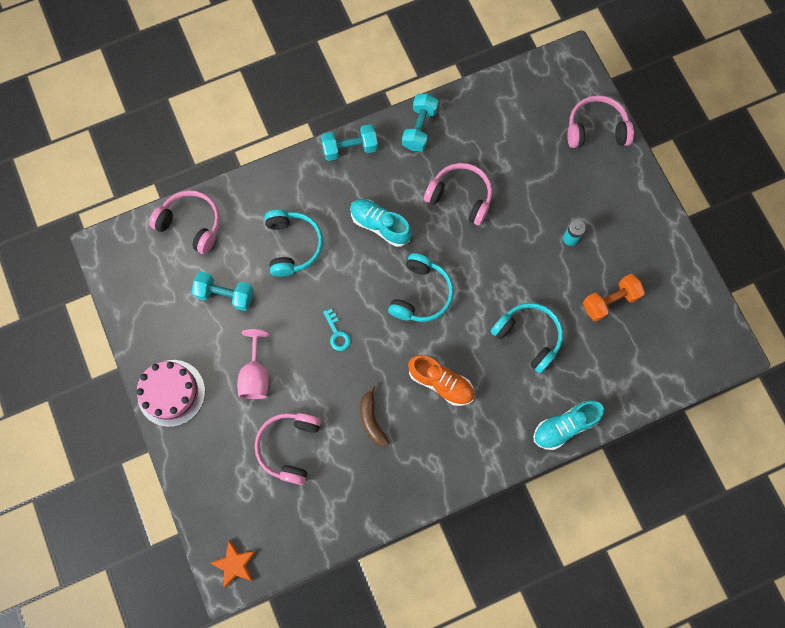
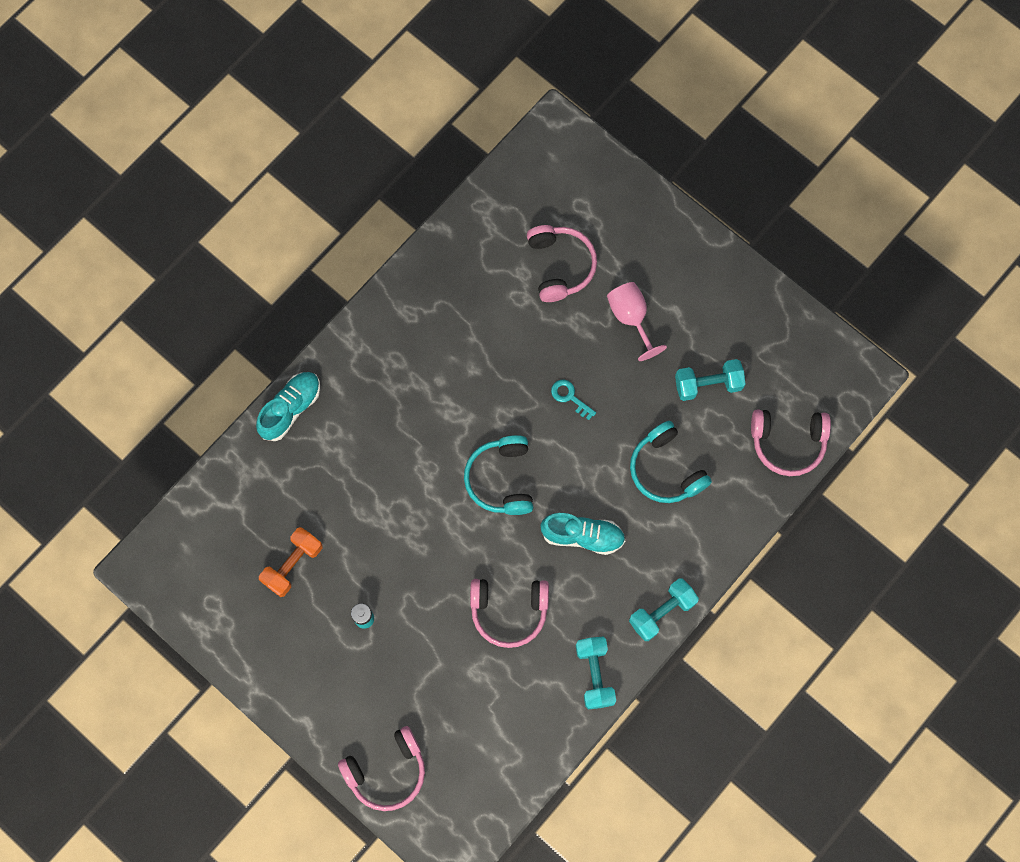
camera: 155 degrees right, 0 degrees up
pink cake [137,360,205,427] -> none
orange star [210,540,256,588] -> none
brown banana [360,385,389,446] -> none
orange shoe [408,355,475,406] -> none
turquoise headphones [491,303,563,373] -> none

